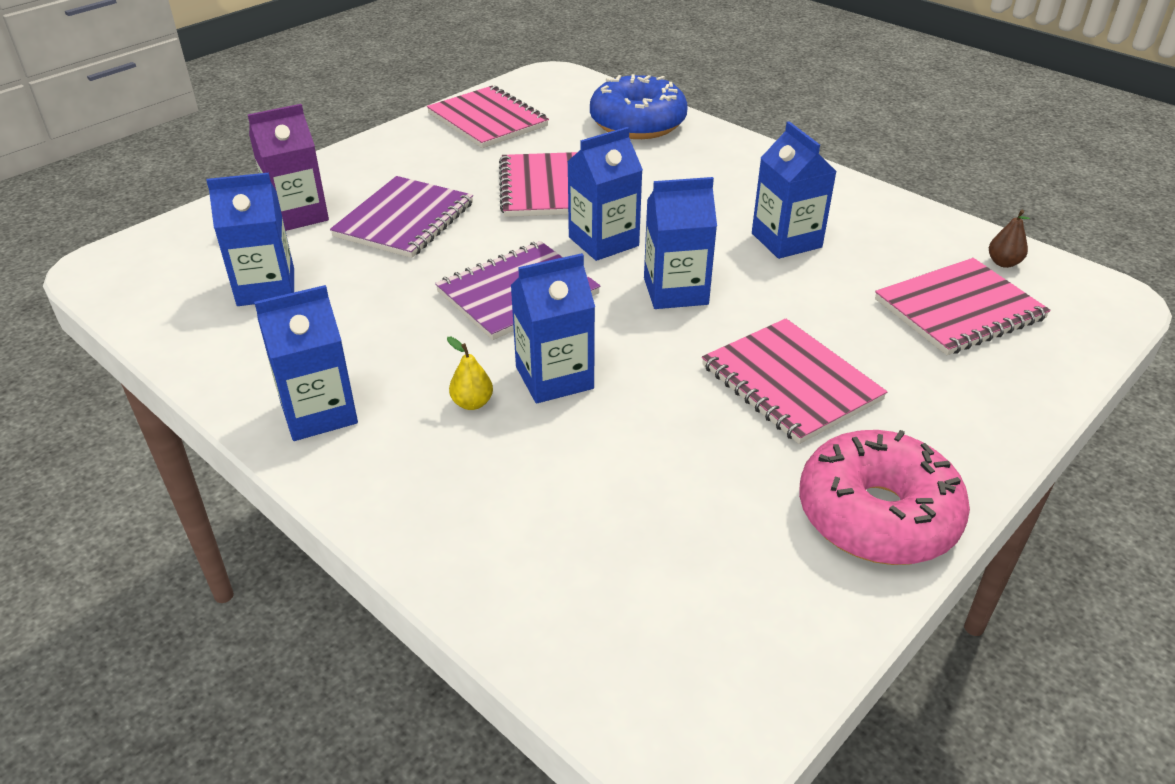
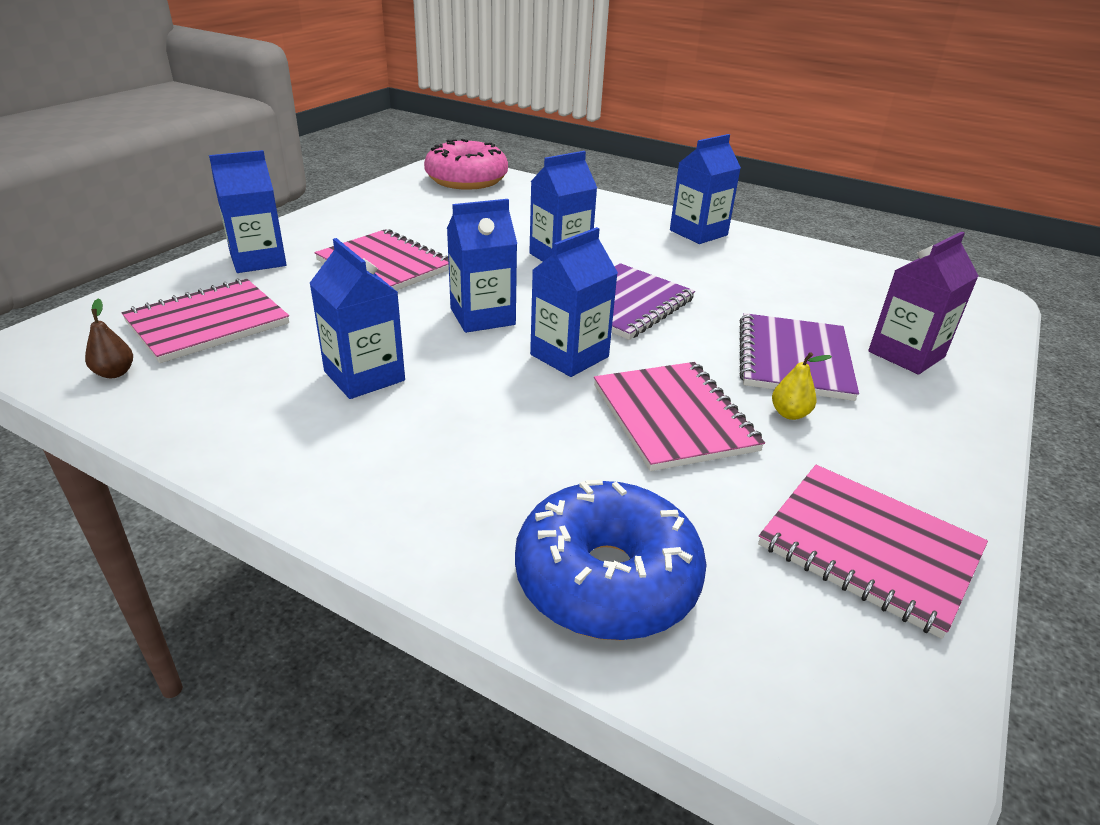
camera: 165 degrees right, 5 degrees down
blue carton [206,173,294,306] -> blue carton moved to [209,150,287,273]
yellow pear [447,337,493,410] -> yellow pear moved to [772,352,832,420]
pink donut [799,430,970,565] -> pink donut moved to [424,139,508,190]

